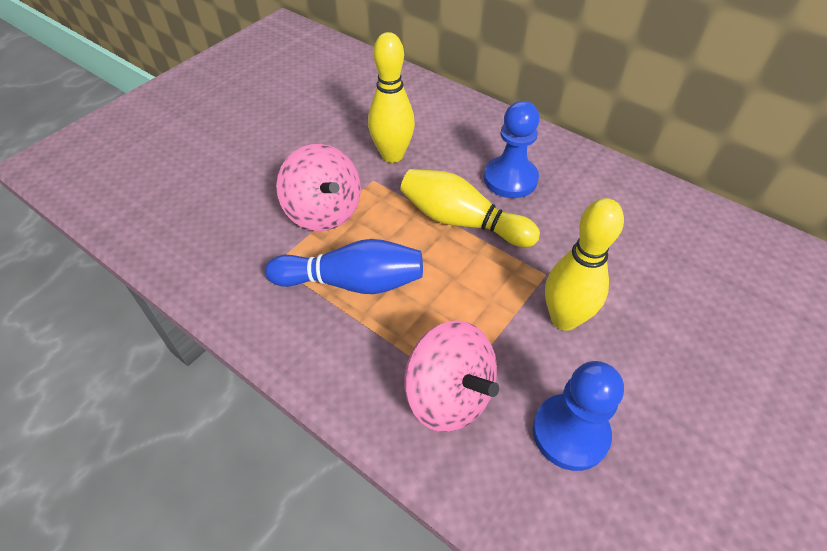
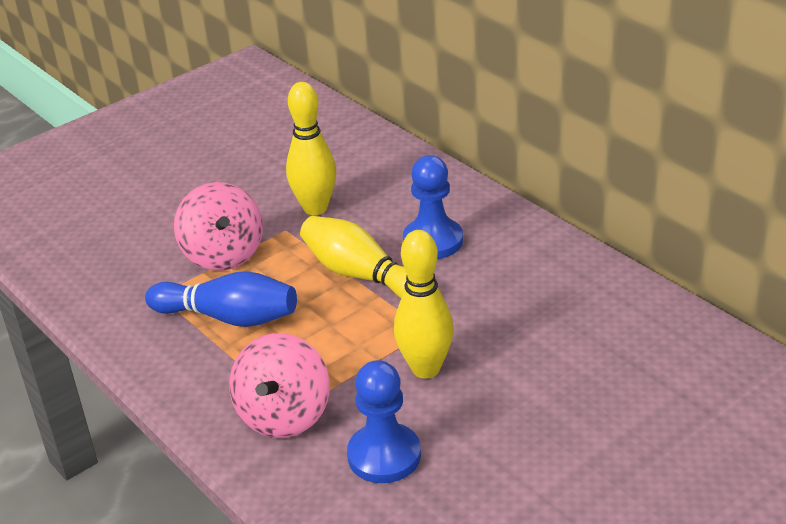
camera: 15 degrees right, 15 degrees down
pink spinning top [405,320,499,432] -> pink spinning top turned 45 degrees clockwise [229,333,330,438]

